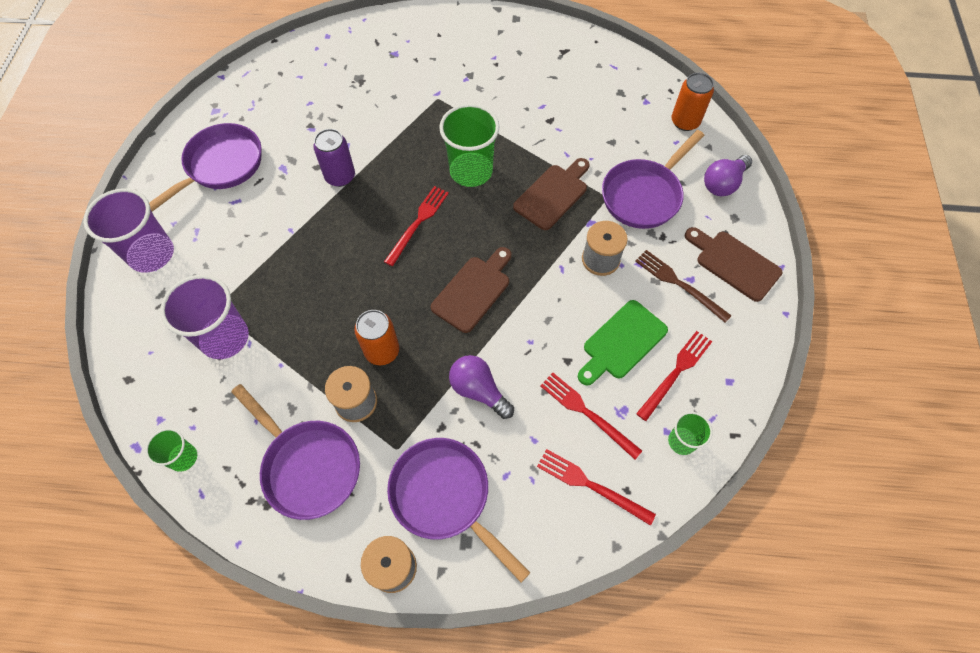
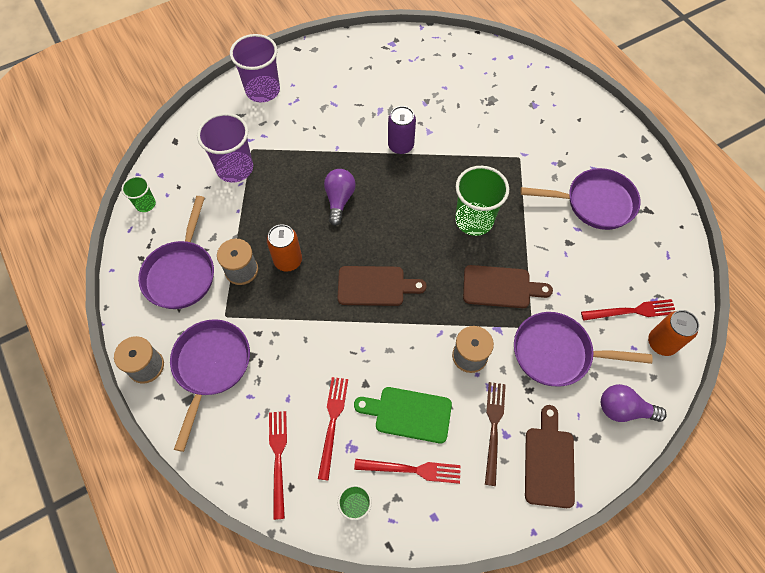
camera: 55 degrees right, 0 degrees up
purple pan [149,123,261,212] -> purple pan moved to [520,168,641,230]
red fork [384,186,449,266] -> red fork moved to [581,299,675,321]
purple light bulb [449,355,514,419] -> purple light bulb moved to [324,169,356,226]

